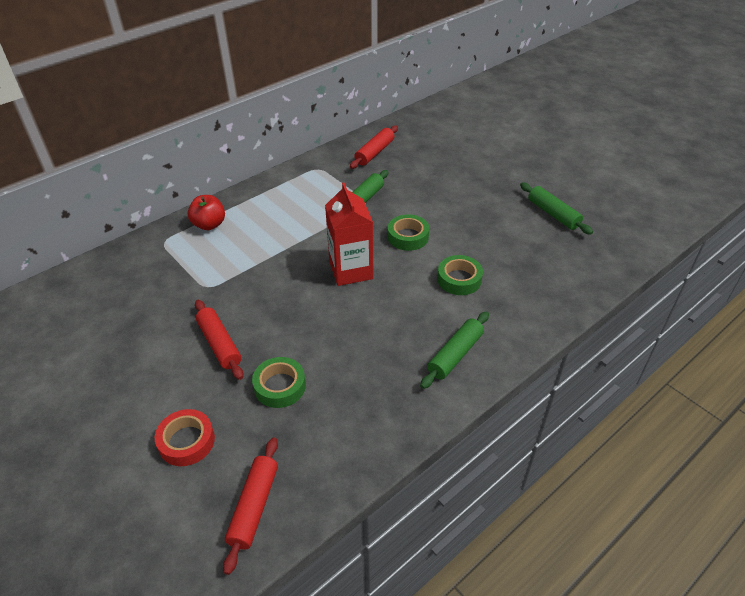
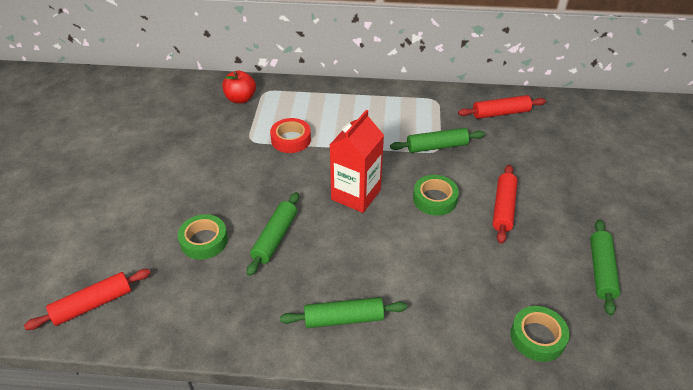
camera: 45 degrees right, 0 degrees up
red tape [155,409,215,466] -> red tape moved to [270,118,311,153]
red apple [188,195,225,230] -> red apple moved to [222,71,256,103]
red rolling pin [195,300,243,380] -> red rolling pin moved to [493,165,518,244]
green tape [437,255,483,295] -> green tape moved to [510,306,569,362]
none -> green rolling pin [247,192,299,276]

